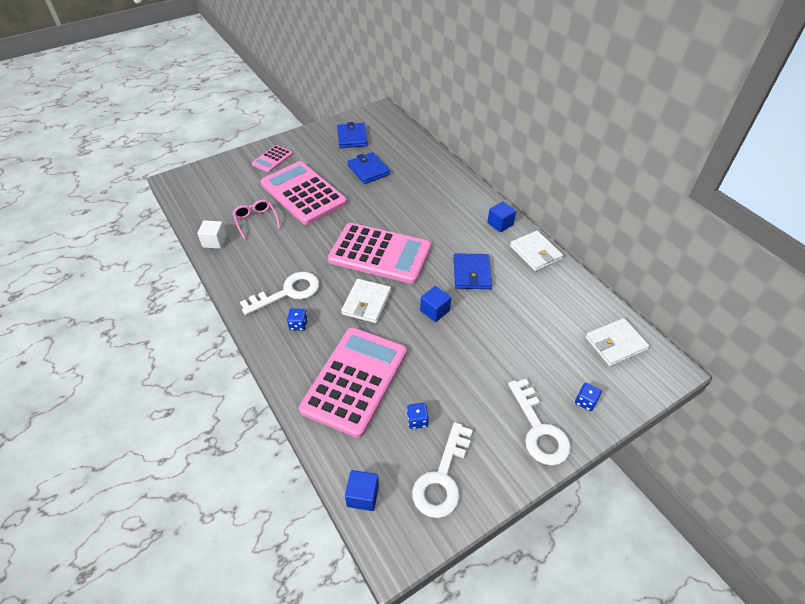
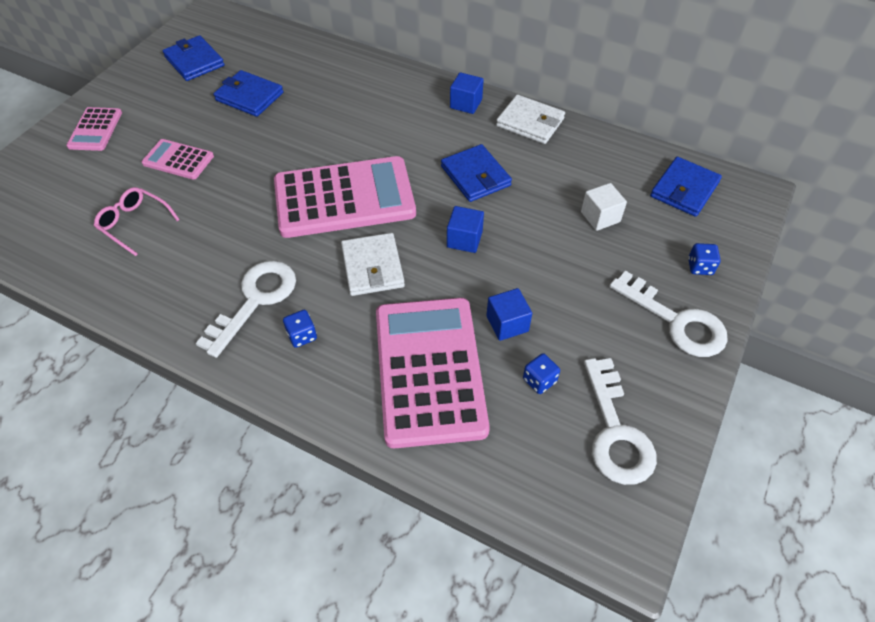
camera: 30 degrees left, 5 degrees up
white cube [197,220,227,249] -> white cube moved to [581,183,627,231]
pink calculator [260,161,347,225] -> pink calculator [142,139,214,180], size x0.48
blue cube [345,470,379,511] -> blue cube moved to [486,288,532,341]
white wallet [585,318,649,366] -> blue wallet [650,157,722,217]

